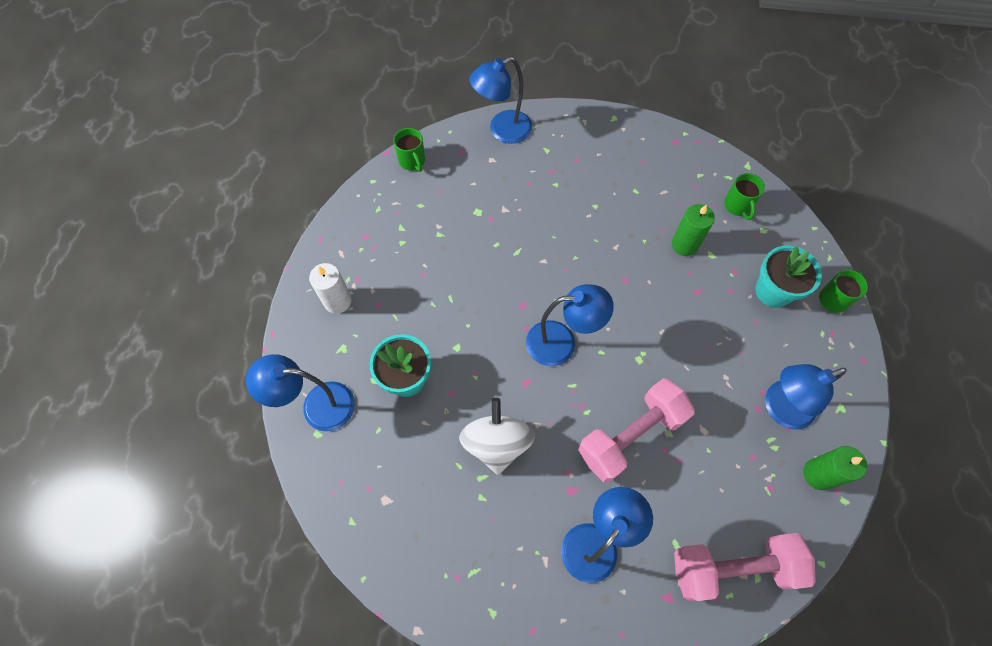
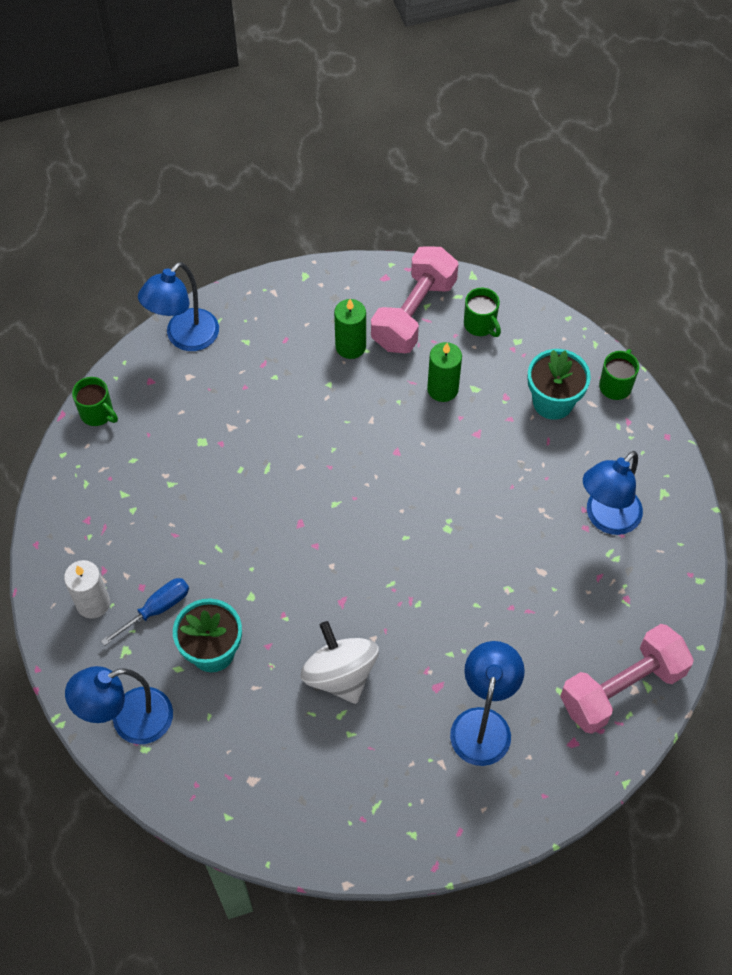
camera: 25 degrees left, 5 degrees down
blue lamp [526,284,614,366] -> none
pink dumbbell [578,379,695,482] -> pink dumbbell moved to [371,246,458,353]
green candle [803,446,867,490] -> green candle moved to [334,299,366,359]
none -> blue screwdriver [101,578,189,646]

